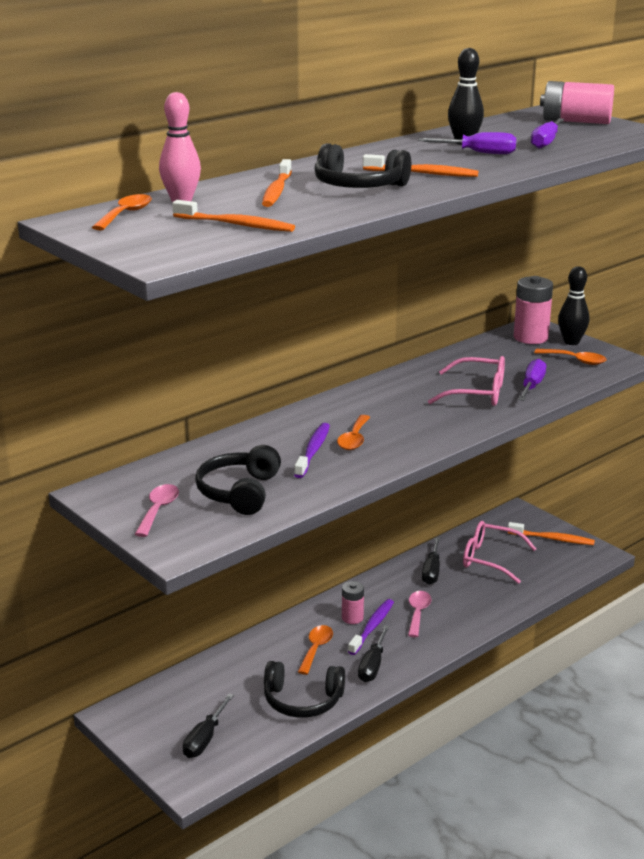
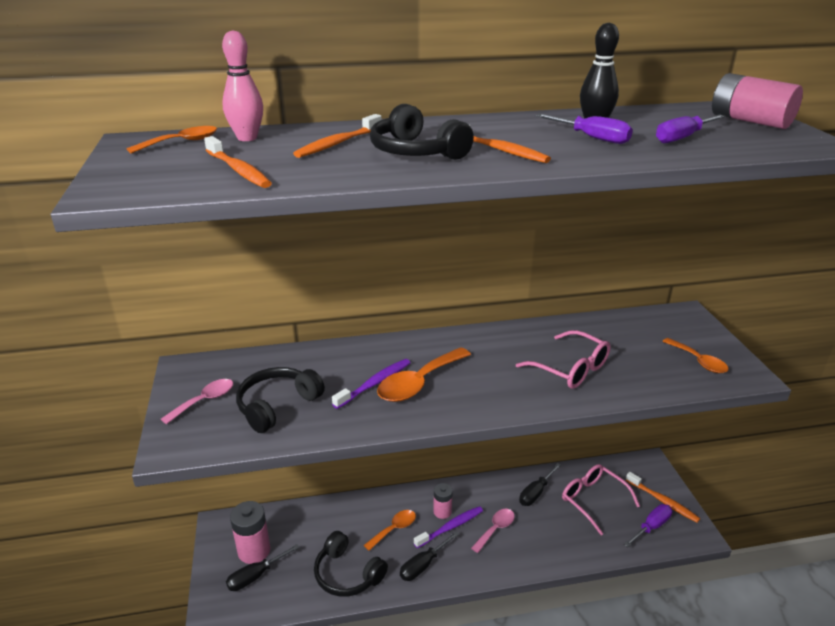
camera: 30 degrees right, 5 degrees up
orange spoon [337,415,370,450] -> orange spoon [377,347,471,402], size x1.60
pink battery [514,276,553,344] -> pink battery moved to [230,501,270,564]
purple screwdriver [518,359,546,401] -> purple screwdriver moved to [624,504,672,547]
black bowling pin [558,266,589,345] -> none

